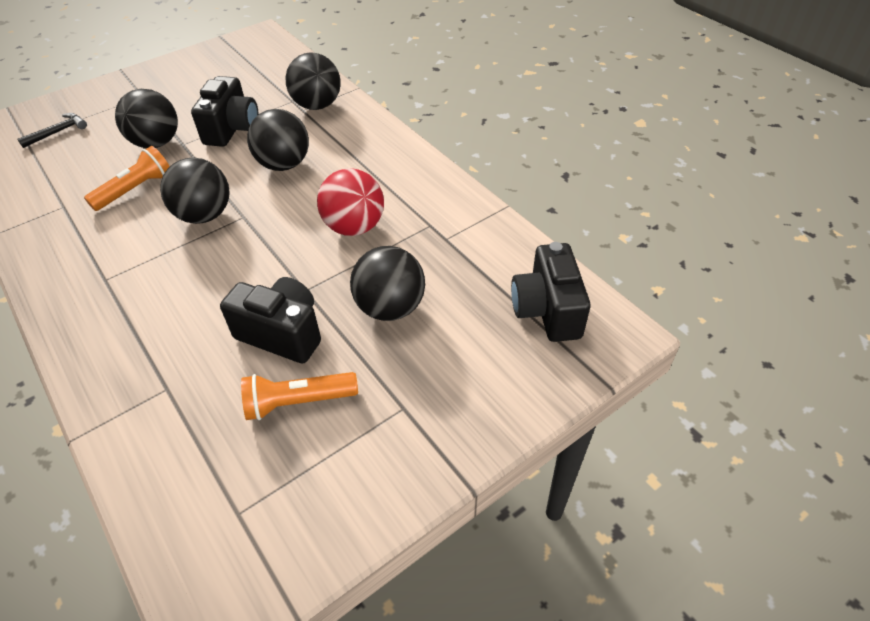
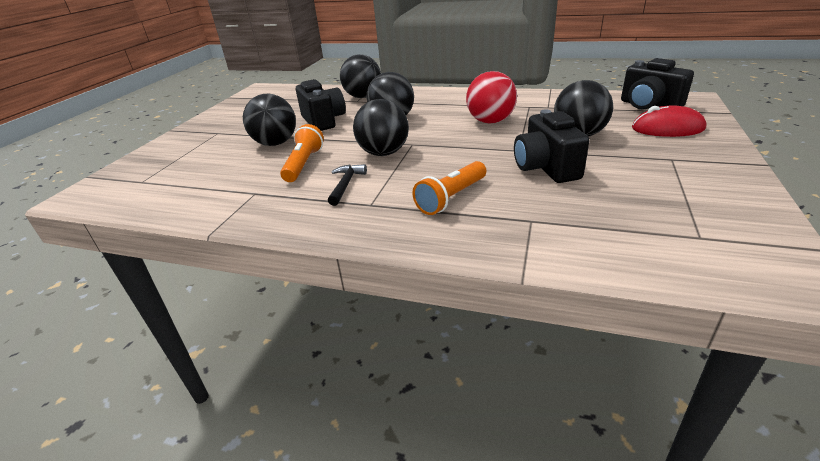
camera: 35 degrees left, 15 degrees down
black hammer [17,113,87,148] -> black hammer moved to [328,164,367,206]
black camera [220,277,321,363] -> black camera turned 90 degrees counterclockwise [514,109,589,183]
orange flashlight [241,372,358,420] -> orange flashlight moved to [412,161,486,215]
none -> red mouse [632,105,707,137]

